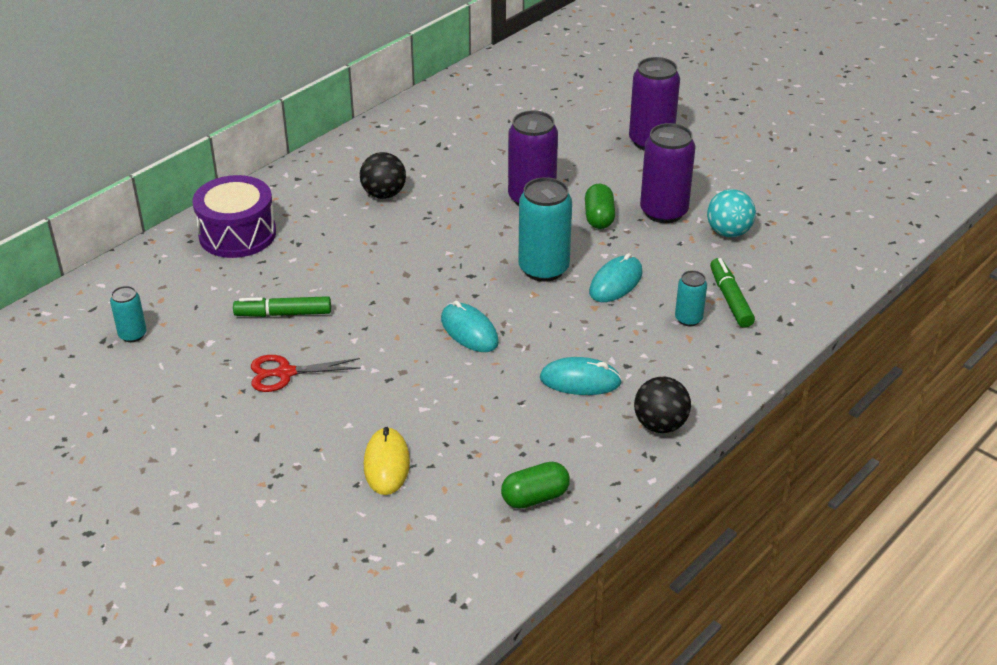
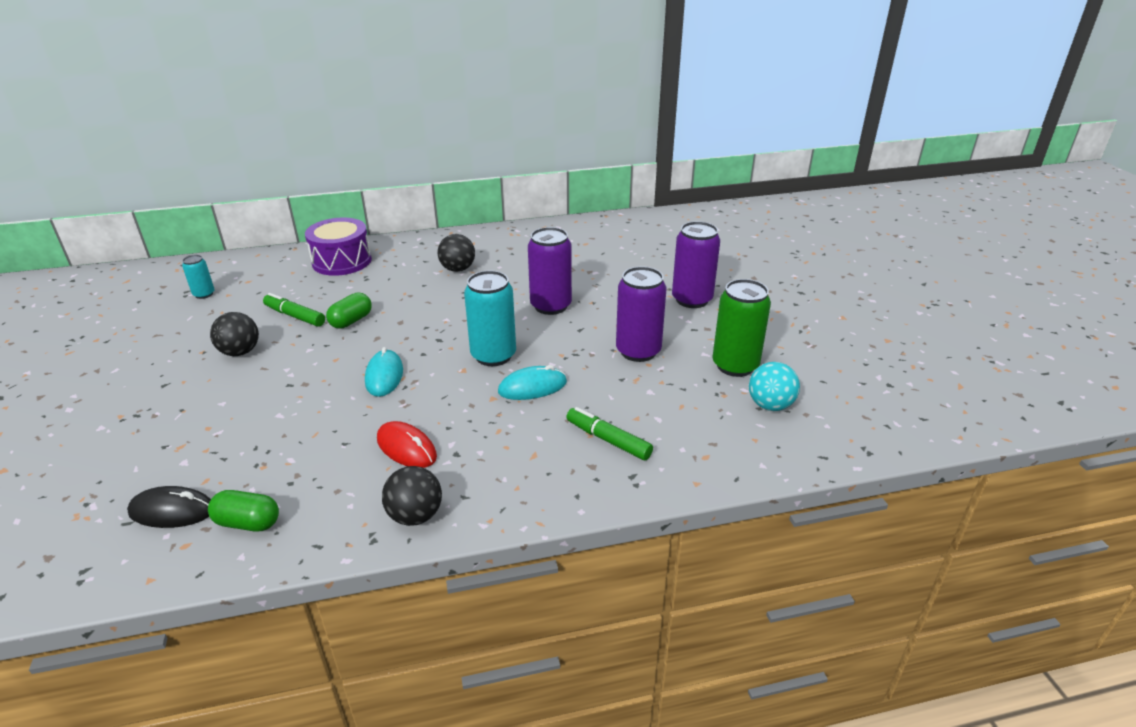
camera: 35 degrees right, 5 degrees down
red scissors [251,355,361,392] -> black ball [210,312,259,356]
yellow mouse [364,427,410,495] -> none
turquoise mouse [540,357,622,395] -> red mouse [377,421,437,468]
green capsule [585,184,615,229] -> green capsule moved to [326,293,372,329]
turquoise can [675,270,707,326] -> none
turquoise ball [707,189,756,237] -> turquoise ball moved to [749,362,800,411]
green marker [710,258,755,328] -> green marker turned 75 degrees counterclockwise [566,407,653,460]
none -> black mouse [127,486,211,528]
none -> green can [713,279,771,377]

